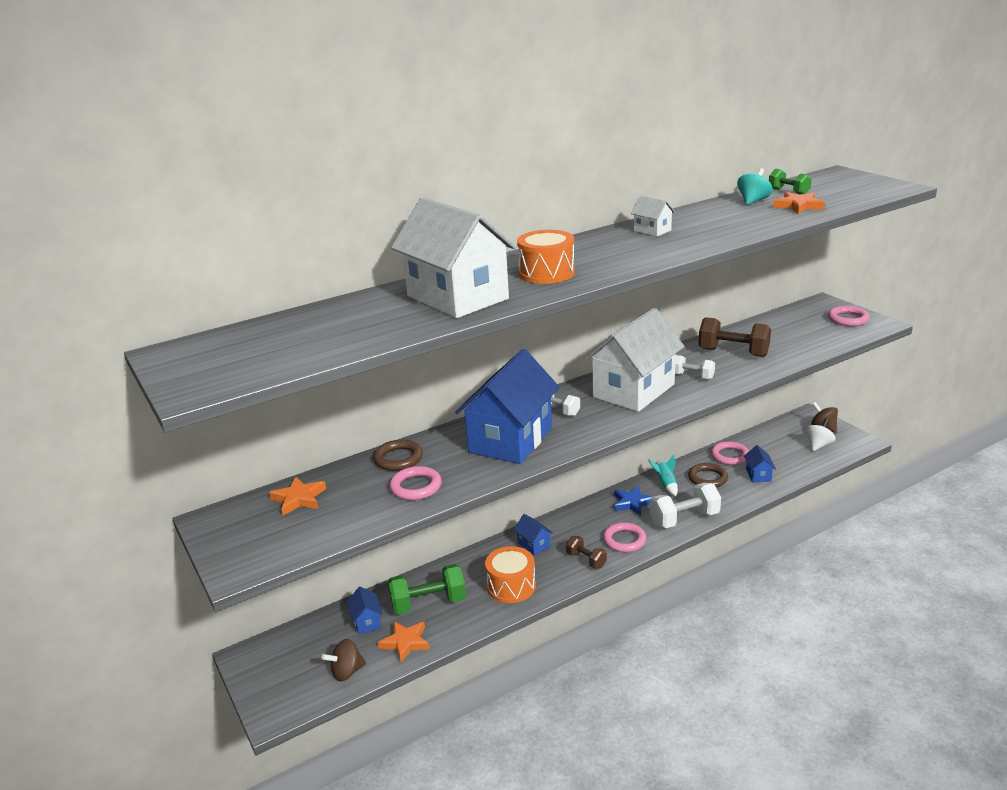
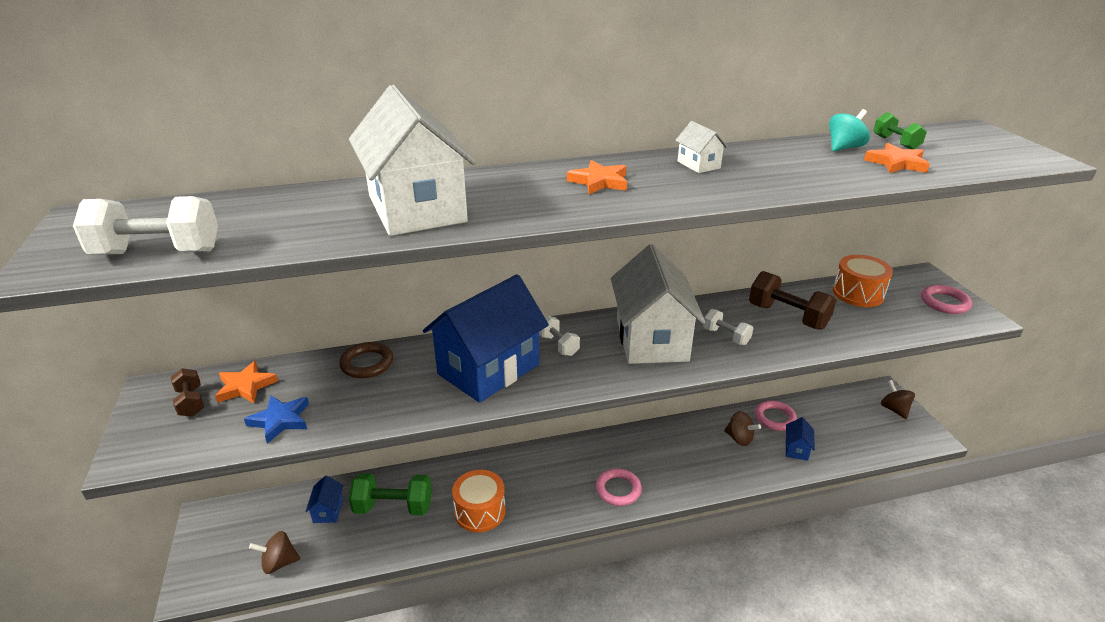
camera: 15 degrees right, 5 degrees up
orange star [378,621,430,662] -> orange star moved to [567,160,627,194]
pink ring [389,466,442,500] -> none
blue house [514,514,553,555] -> none
orange drum [517,230,575,284] -> orange drum moved to [833,255,893,307]
brown dumbbell [566,536,607,569] -> brown dumbbell moved to [171,368,204,417]
white house [584,308,685,412] -> white house turned 60 degrees counterclockwise [611,244,706,364]
blue star [614,486,653,516] -> blue star moved to [244,396,309,444]
turquoise rocket [648,455,678,496] -> none
white dumbbell [650,483,721,528] -> white dumbbell moved to [73,196,218,255]
brown ring [688,463,728,487] -> brown spinning top [724,411,761,446]
white spinning top [805,418,836,451] -> none

